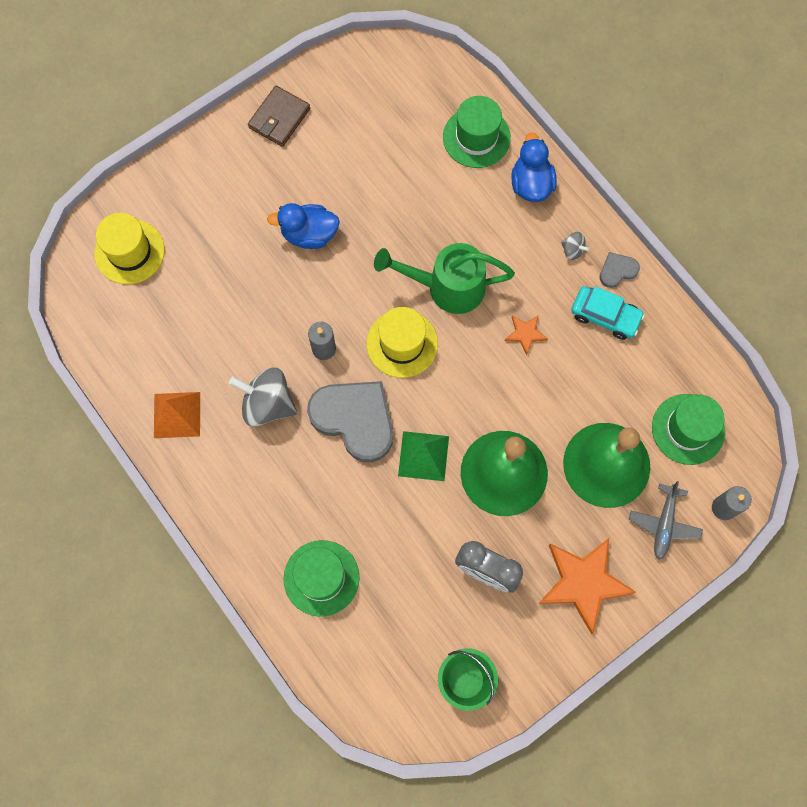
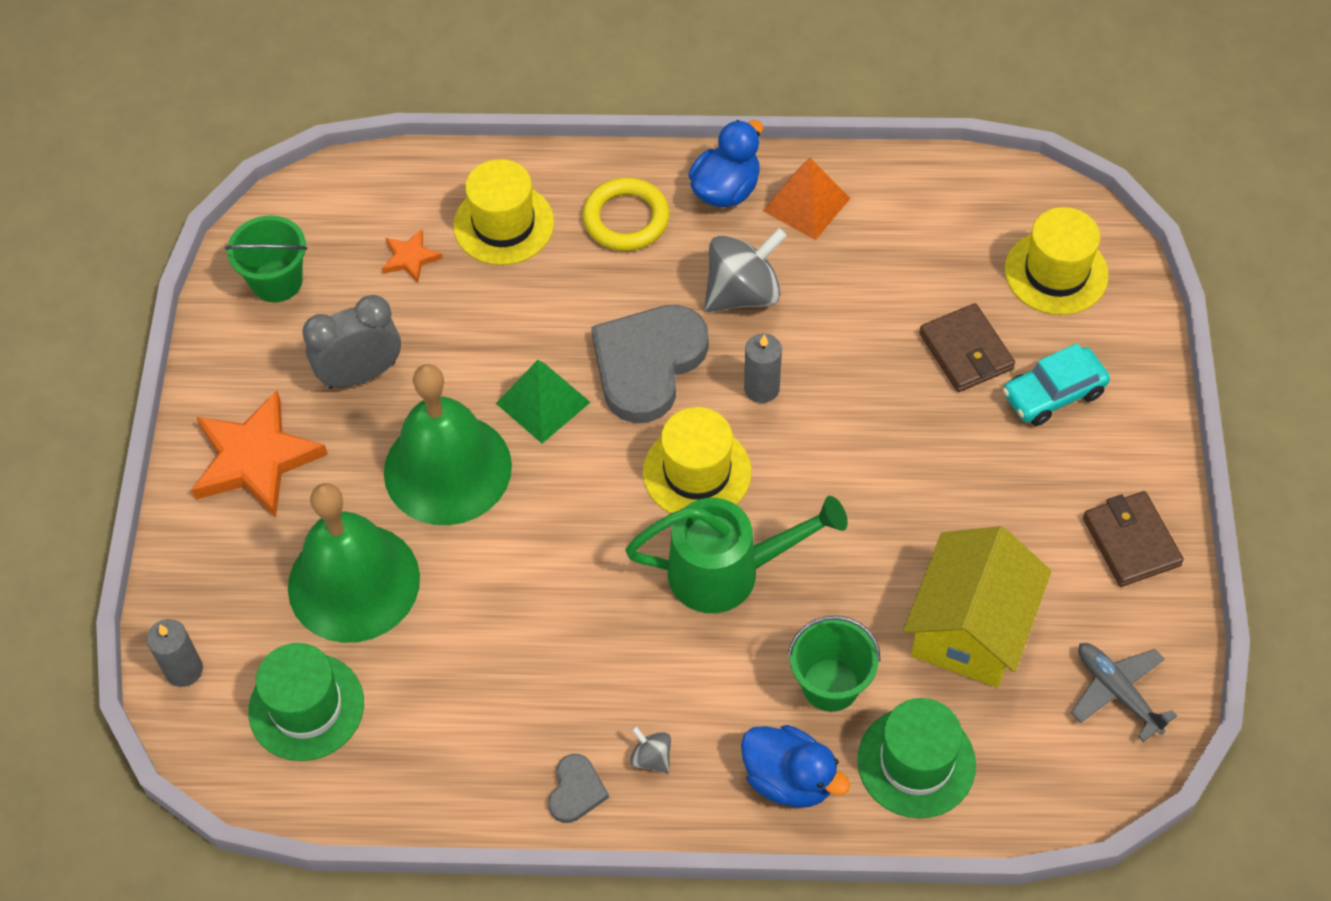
camera: 130 degrees right, 15 degrees down
blue duck [267,203,340,249] -> blue duck moved to [688,120,763,207]
green hat [284,540,360,617] -> yellow hat [453,159,554,265]
grey heart [307,381,393,462] -> grey heart turned 135 degrees clockwise [591,305,709,423]
green watering can [374,243,515,314] -> green watering can turned 45 degrees clockwise [625,496,848,613]
orange star [505,315,548,356] -> orange star moved to [382,229,443,283]
grey spinning top [561,232,589,260] -> grey spinning top turned 60 degrees clockwise [630,726,671,773]
turquoise car [571,286,645,340] -> turquoise car moved to [1003,343,1110,426]
grey plane [629,481,703,560] -> grey plane moved to [1071,643,1177,742]
none -> yellow ring [583,178,670,251]
none -> green bucket [788,616,880,712]
none -> yellow house [903,526,1051,688]
none -> brown wallet [919,303,1015,392]

